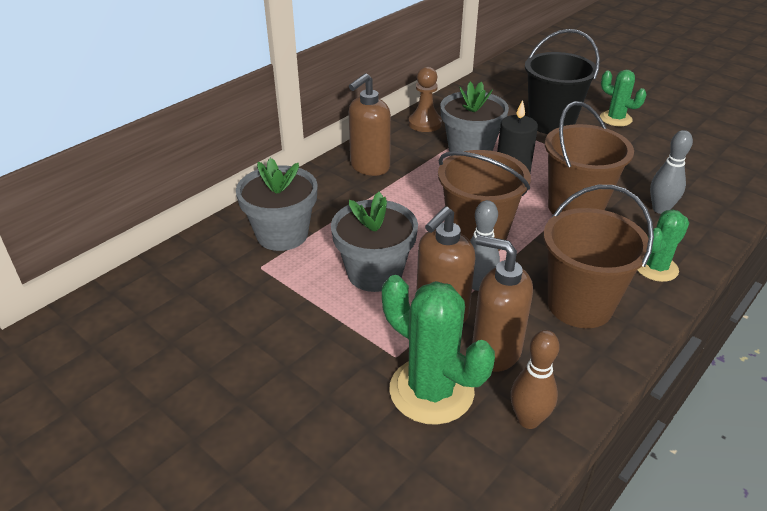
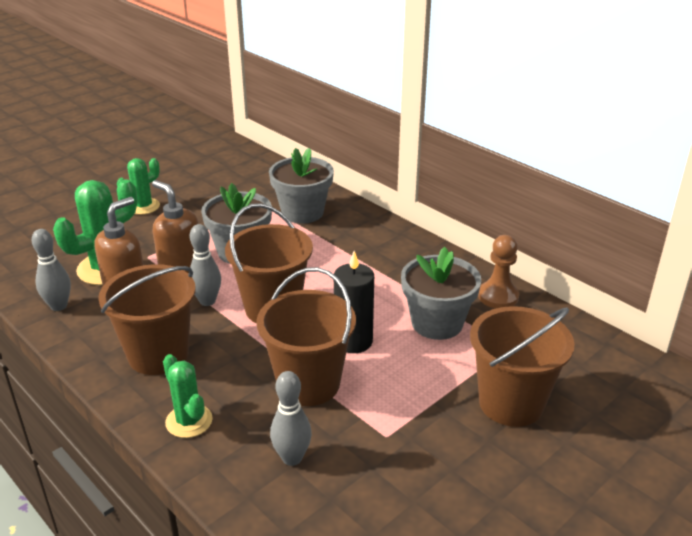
camera: 95 degrees right, 5 degrees down
brown soap dispenser [348,73,391,176] -> none
brown bowling pin [511,330,560,429] -> grey bowling pin [32,229,71,311]
black bucket [525,29,600,134] -> brown bucket [470,306,575,427]
green cactus [600,70,647,126] -> green cactus moved to [117,158,160,215]

